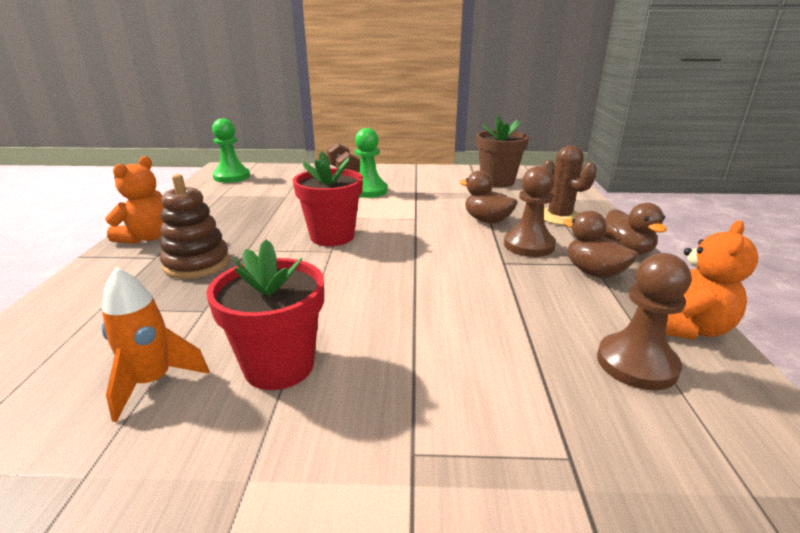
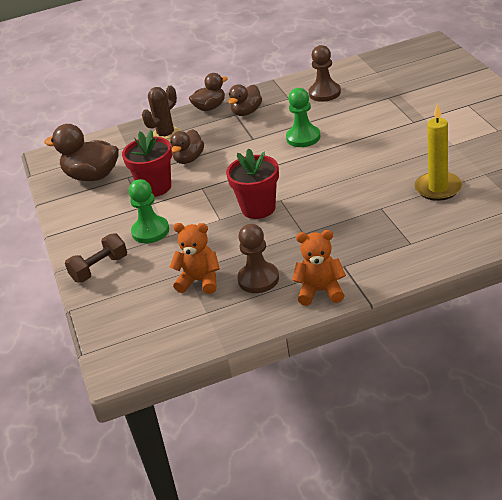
camera: 105 degrees left, 10 degrees up
orange rocket [102,267,209,422] -> yellow candle [414,103,462,201]
brown stacking toy [160,174,230,279] -> none
red flower pot [206,239,324,390] -> red flower pot moved to [122,130,172,197]
green pawn [212,118,250,183] -> green pawn moved to [286,88,320,147]
brown flower pot [476,116,529,187] -> brown duck [44,124,119,181]
brown pawn [504,166,556,257] -> brown pawn moved to [237,224,279,293]
orange teddy bear [666,220,758,340] -> orange teddy bear moved to [170,223,220,294]

